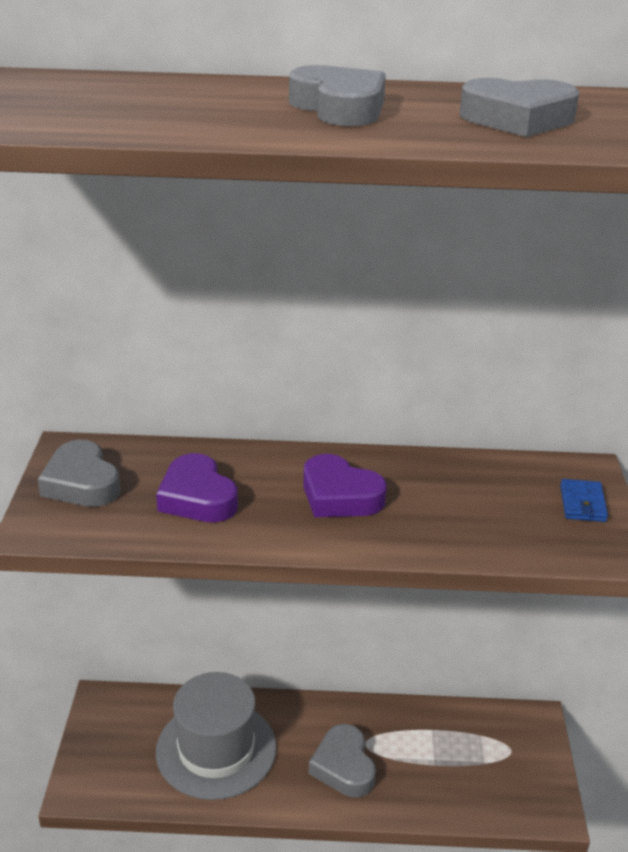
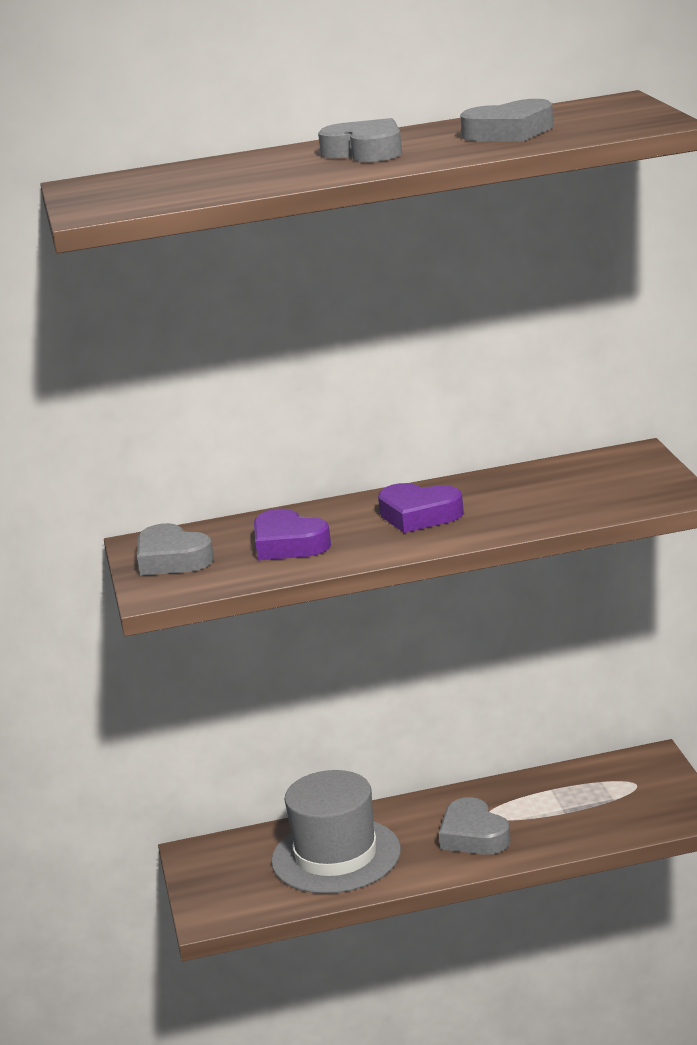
camera: 10 degrees left, 10 degrees down
blue wallet [560,479,608,522] -> none

